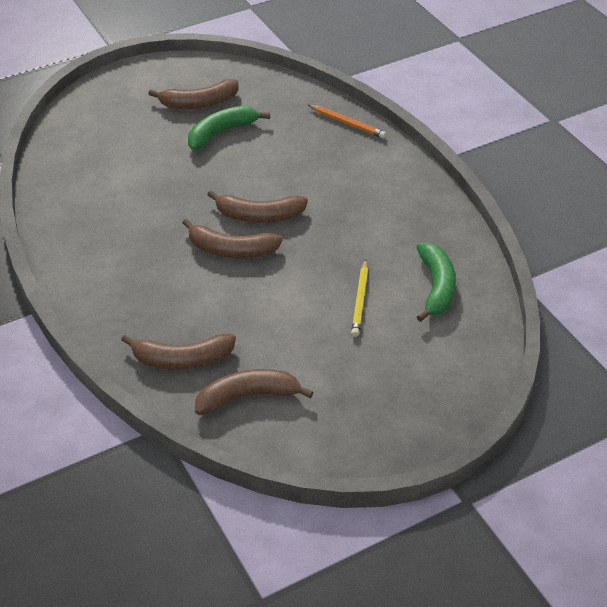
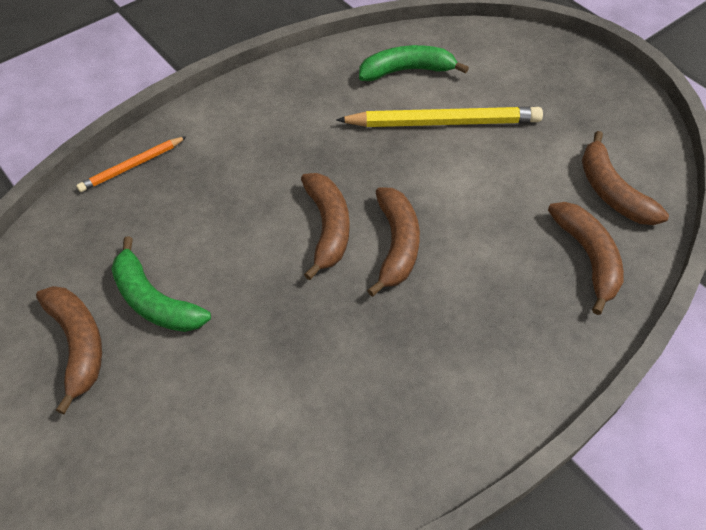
camera: 100 degrees left, 10 degrees up
orange pencil [308,105,386,138] -> orange pencil turned 150 degrees counterclockwise [76,136,187,192]
yellow pencil [351,259,368,337] -> yellow pencil [336,107,543,127], size x1.80

